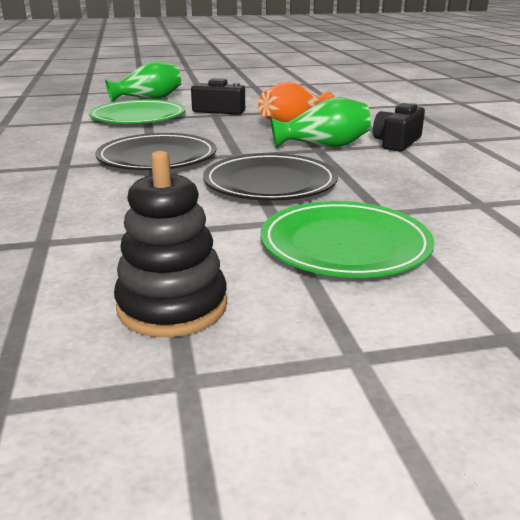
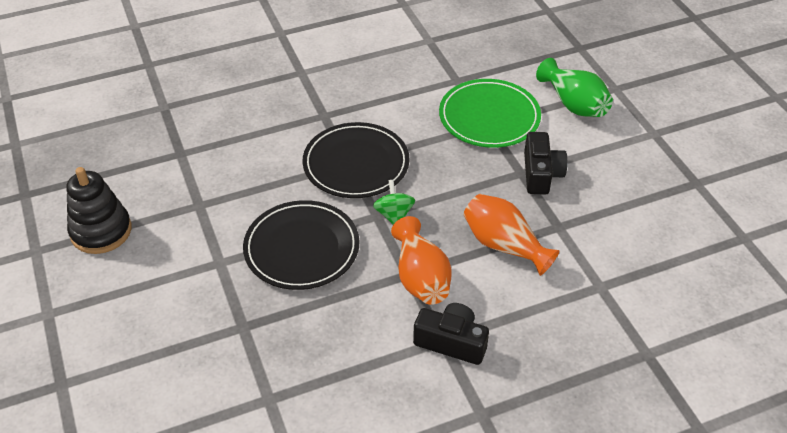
camera: 80 degrees right, 20 degrees up
green plate [260,201,435,278] -> none
green vase [271,97,371,148] -> orange vase [391,216,452,305]
none -> green spinning top [373,180,415,224]

